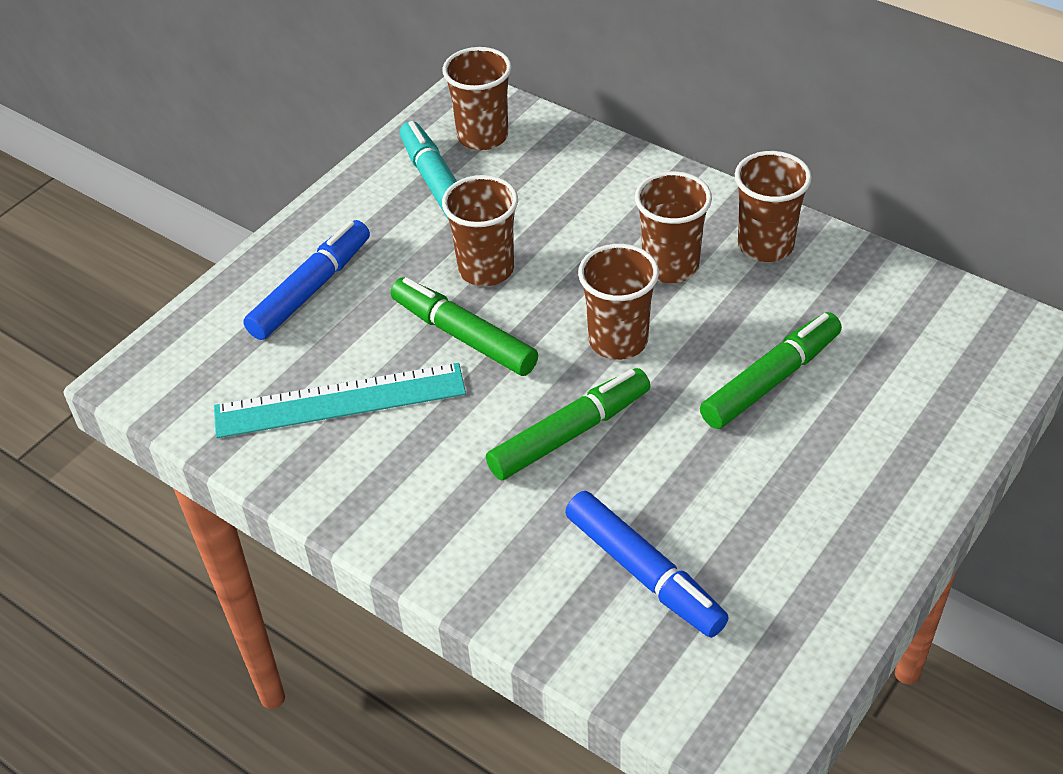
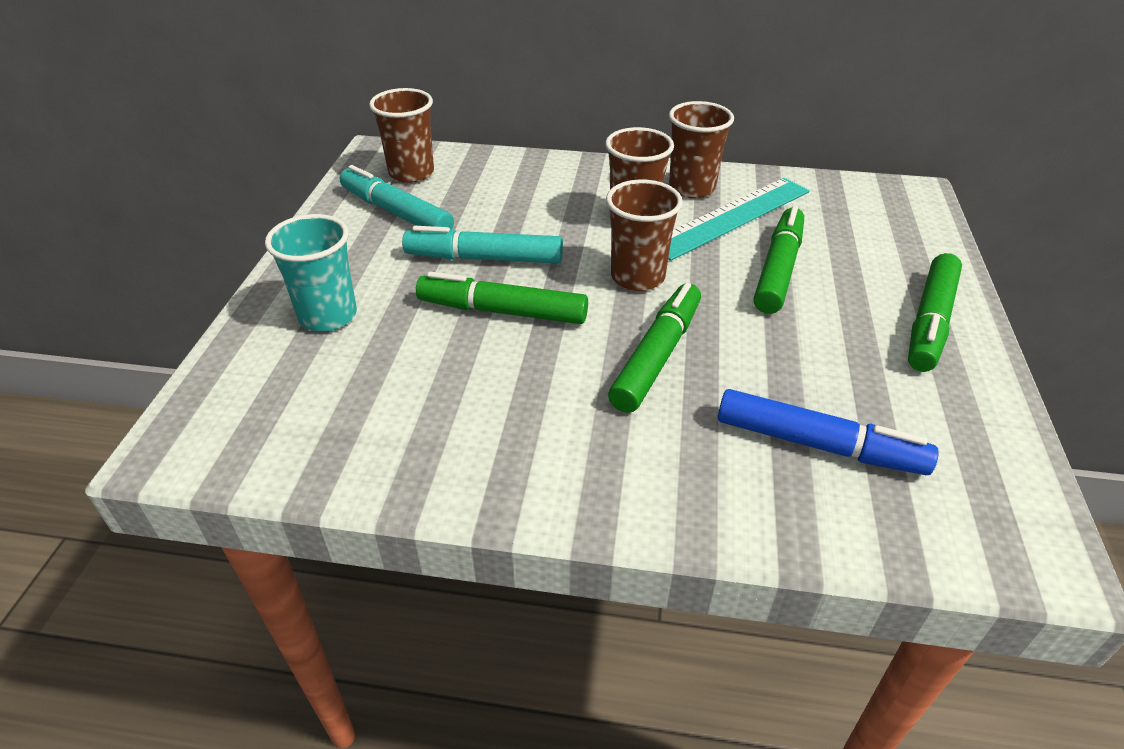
camera: 30 degrees left, 5 degrees down
turquoise ruler [214,363,466,438] -> turquoise ruler moved to [668,178,809,261]
blue marker [243,220,370,340] -> turquoise cup [265,214,357,332]
brown cup [442,175,518,286] -> turquoise marker [402,226,563,264]
none -> green marker [908,253,962,372]

